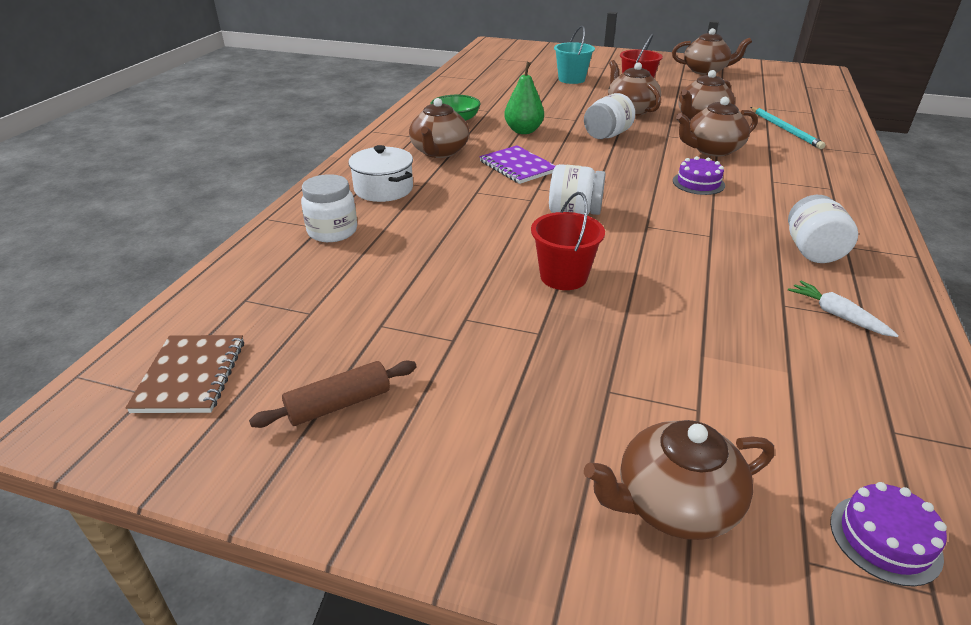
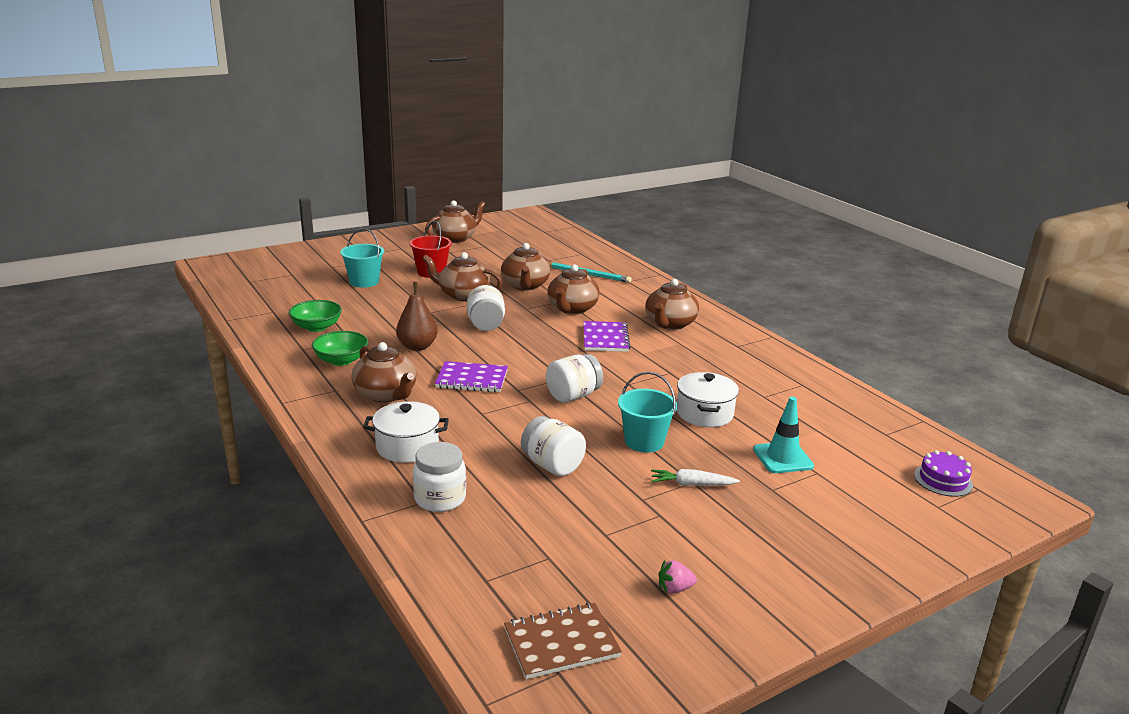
camera: 50 degrees left, 10 degrees down
brown notebook [126,335,244,413] -> brown notebook turned 60 degrees counterclockwise [504,603,622,679]
brown rolling pin [249,361,417,428] -> pink strawberry [659,560,697,594]
green pear [504,62,544,134] -> brown pear [396,282,438,351]
red bucket [531,192,605,290] -> turquoise bucket [618,372,677,453]
brown teapot [584,420,774,540] -> brown teapot moved to [645,279,699,330]
purple cake [673,156,725,195] -> purple notebook [583,321,630,352]
white jar [788,195,858,263] -> white jar moved to [521,416,586,476]
white carrot [788,281,899,337] -> white carrot moved to [651,469,740,486]
none -> green bowl [289,300,342,332]
none -> white pot [677,372,739,427]
none -> turquoise traffic cone [753,397,814,473]

